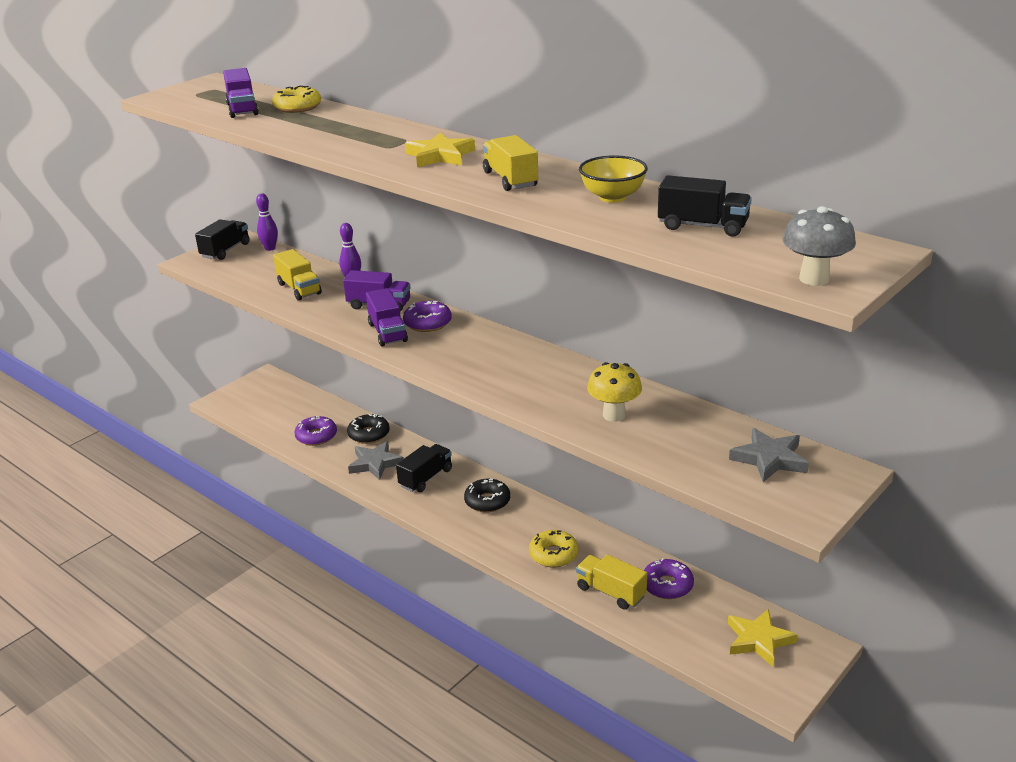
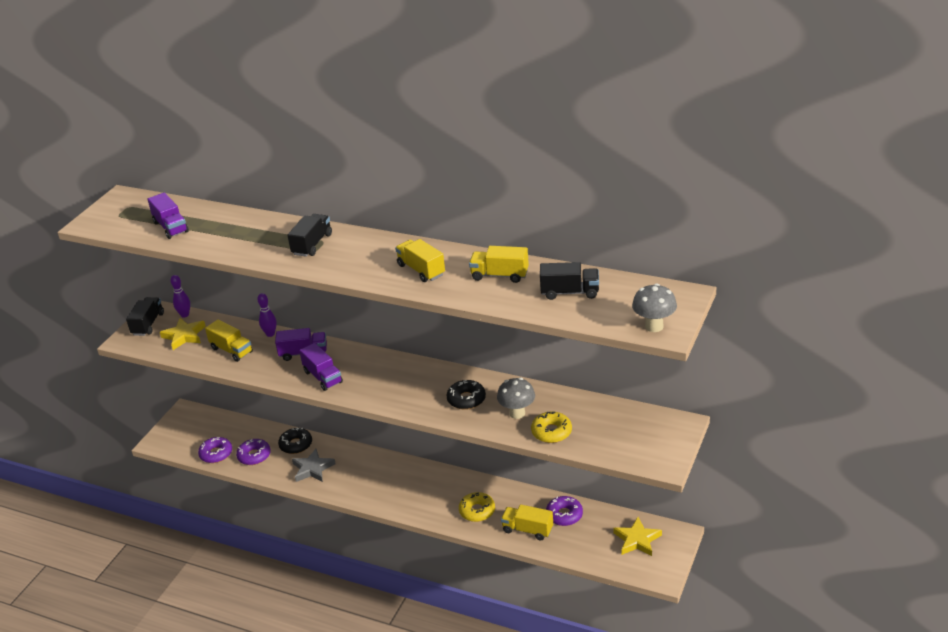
camera: 15 degrees left, 5 degrees up
yellow donut [272,85,321,113] -> yellow donut moved to [531,412,572,443]
black truck [396,444,452,492] -> black truck moved to [287,214,332,257]
purple donut [403,301,452,332] -> purple donut moved to [198,437,232,463]
yellow star [405,133,475,167] -> yellow star moved to [160,318,206,350]
black donut [464,479,510,513] -> black donut moved to [446,380,486,410]
yellow bowl [579,155,648,203] -> yellow truck [469,246,529,283]
yellow mushroom [587,362,642,422] -> grey mushroom [497,378,535,419]
grey star [729,428,809,482] -> none

